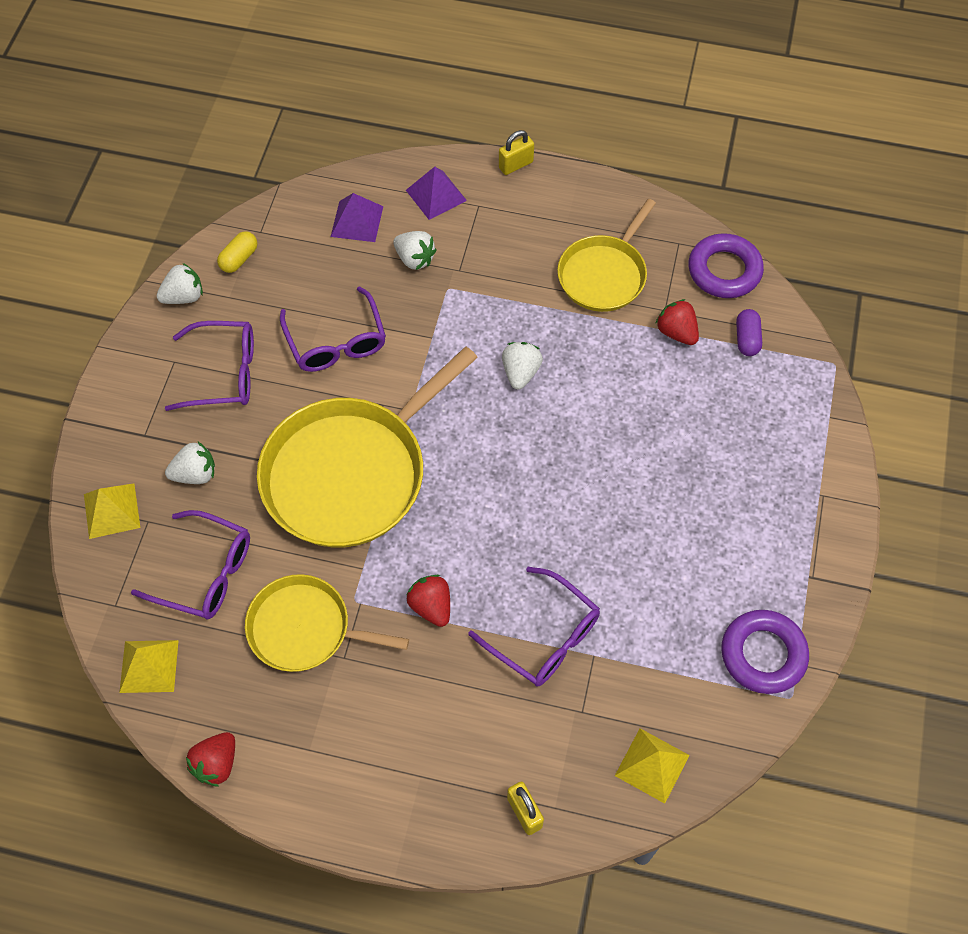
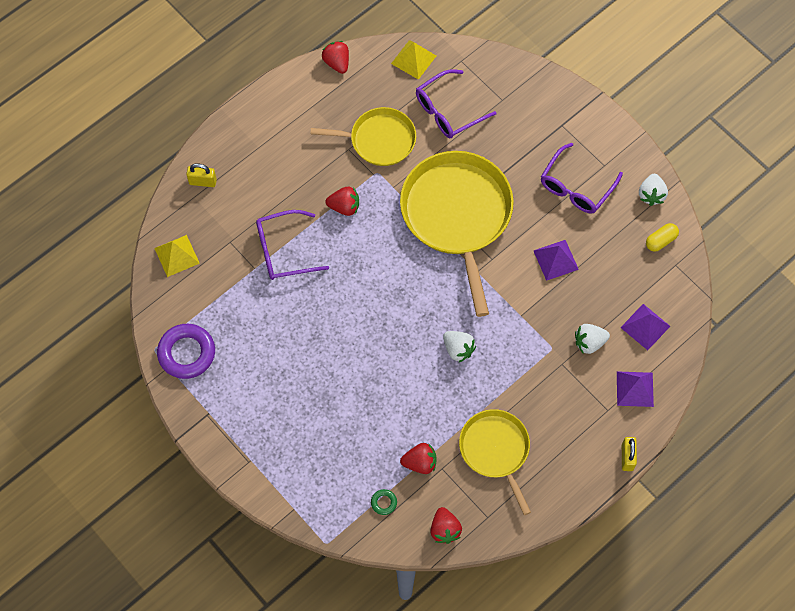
camera: 125 degrees right, 5 degrees up
yellow pyramid [84,483,141,539] -> none
white strawberry [165,442,215,484] -> none
yellow capsule [217,231,257,273] -> yellow capsule turned 75 degrees clockwise [646,223,679,252]
yellow pan [245,574,409,672] -> yellow pan turned 45 degrees clockwise [310,107,416,166]
purple glasses [280,286,386,372] -> purple pyramid [534,240,579,281]
purple ring [689,233,764,298] -> red strawberry [430,507,462,544]
purple capsule [736,309,762,356] -> green ring [371,489,397,515]

